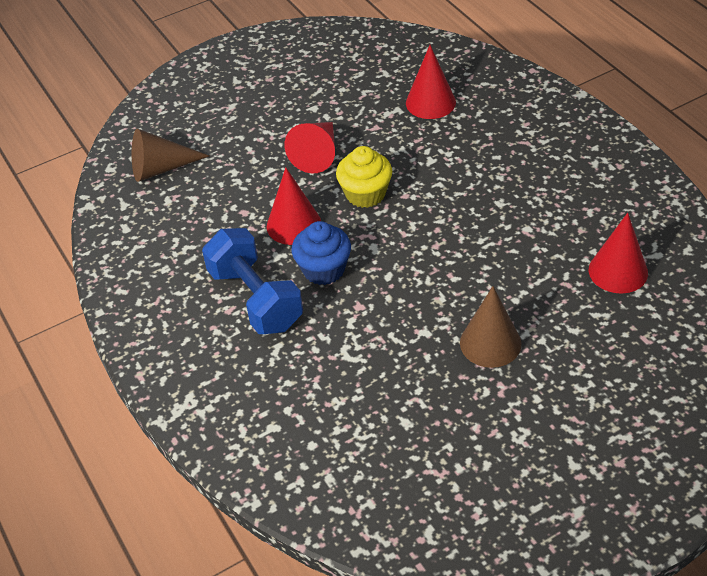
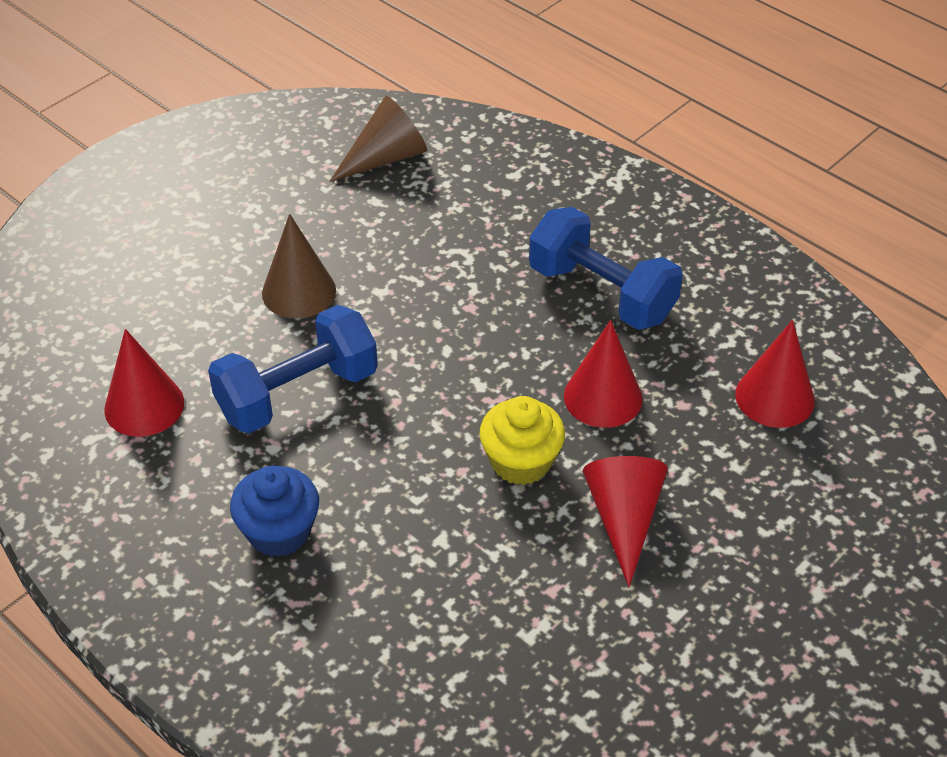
camera: 160 degrees right, 0 degrees up
brown cone [132,129,209,182] -> brown cone moved to [329,96,427,182]
blue cupcake [292,221,351,285] -> blue cupcake moved to [230,466,319,557]
red cone [406,45,456,119] -> red cone moved to [735,320,815,428]
none -> blue dumbbell [208,305,378,433]

